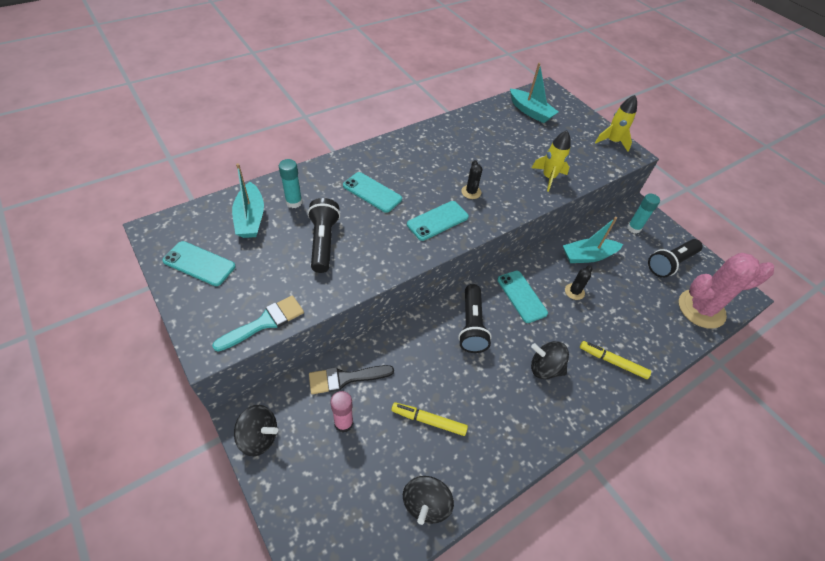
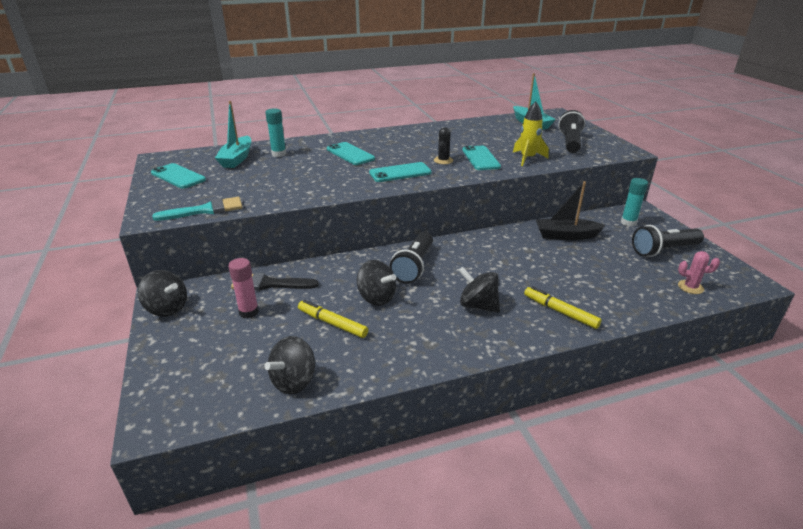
camera: 20 degrees right, 20 degrees down
black flashlight [307,198,340,273] -> black flashlight moved to [558,110,585,153]
turquoise phone [497,271,548,323] -> turquoise phone moved to [463,146,501,170]
turquoise boat [563,217,623,263] -> black boat [536,181,606,240]
black cactus [565,265,593,300] -> none
yellow rocket [595,95,637,152] -> none
pink cactus [679,253,774,329] -> pink cactus [678,251,720,294], size x0.44
none -> black spinning top [357,260,396,306]

